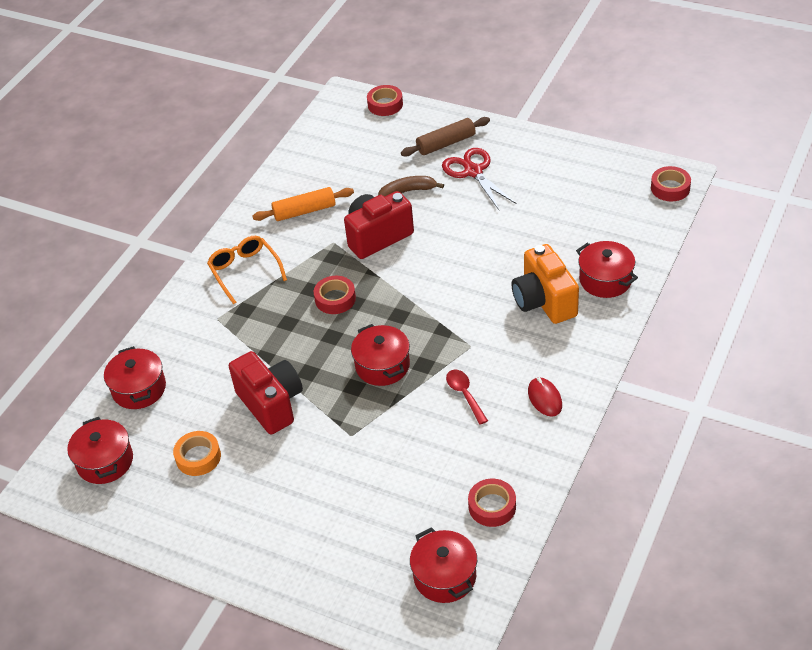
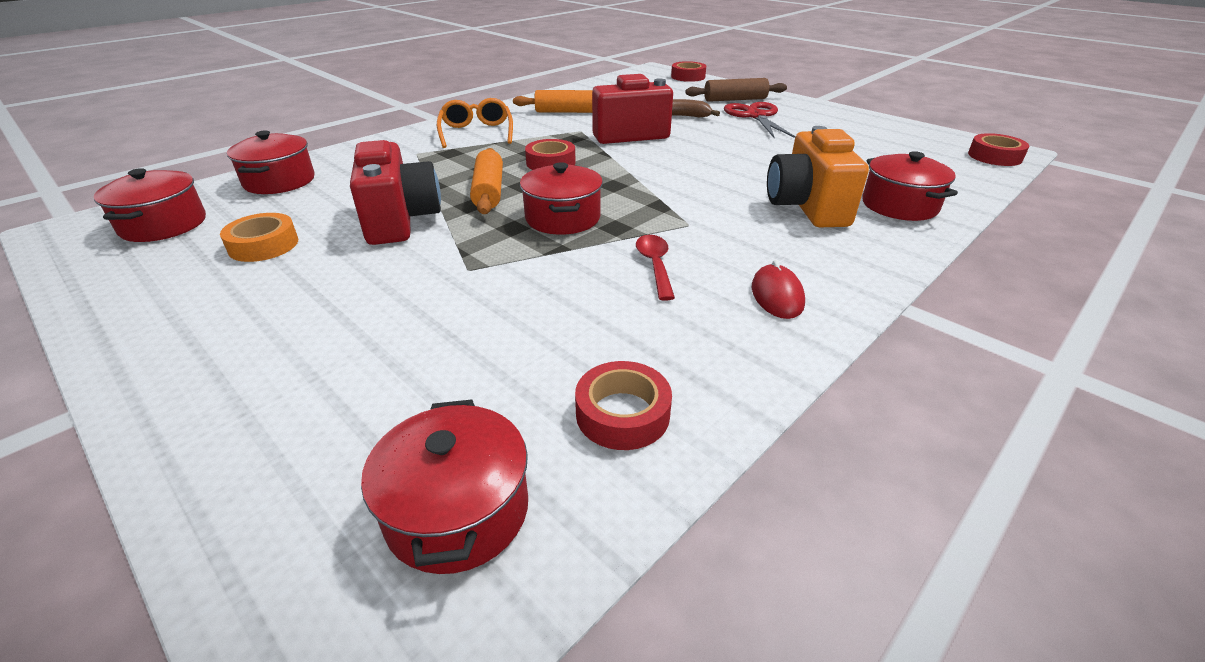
camera: 15 degrees right, 10 degrees down
none -> orange rolling pin [470,148,503,214]

